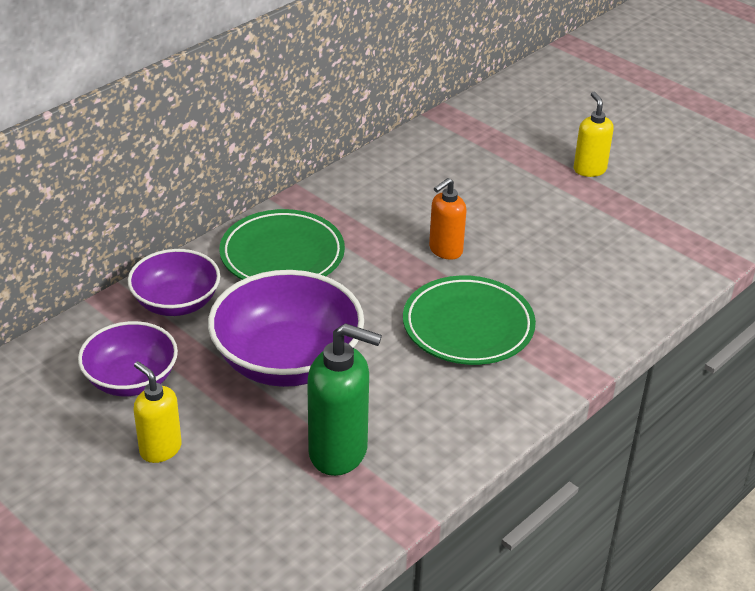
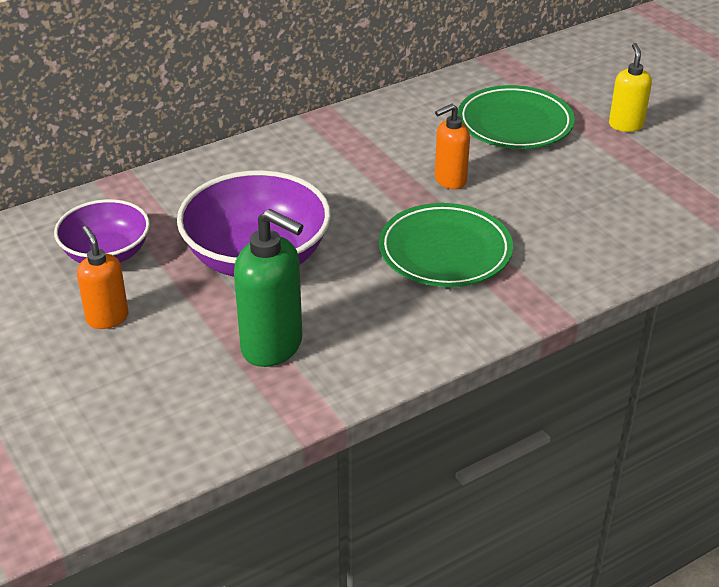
camera: 15 degrees right, 0 degrees up
purple bowl [128,249,220,316] -> none
yellow soap dispenser [134,361,182,463] -> orange soap dispenser [77,226,129,329]
green plate [219,209,345,280] -> green plate moved to [458,85,575,149]

